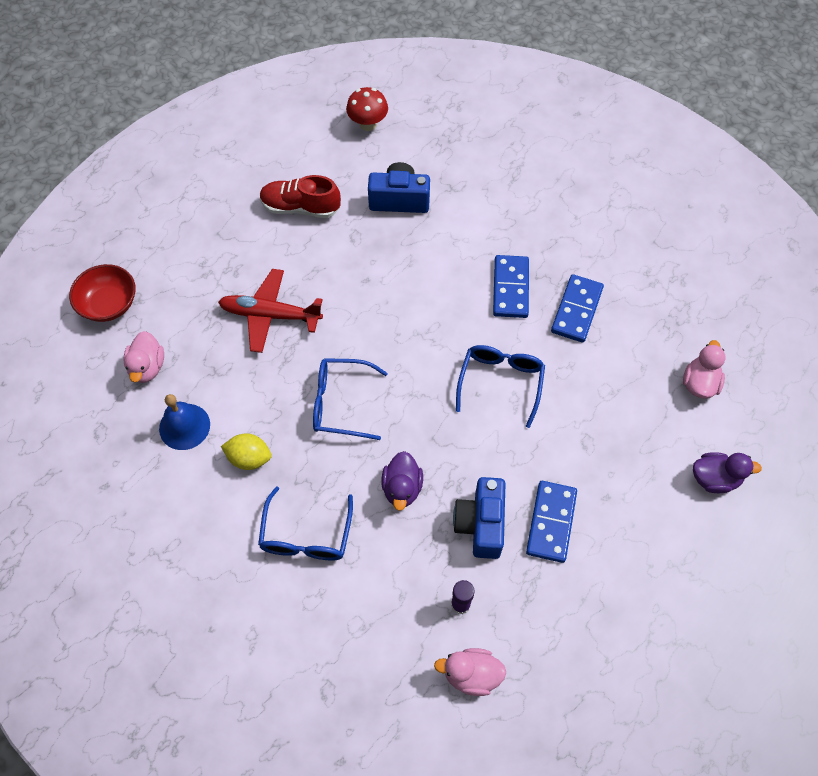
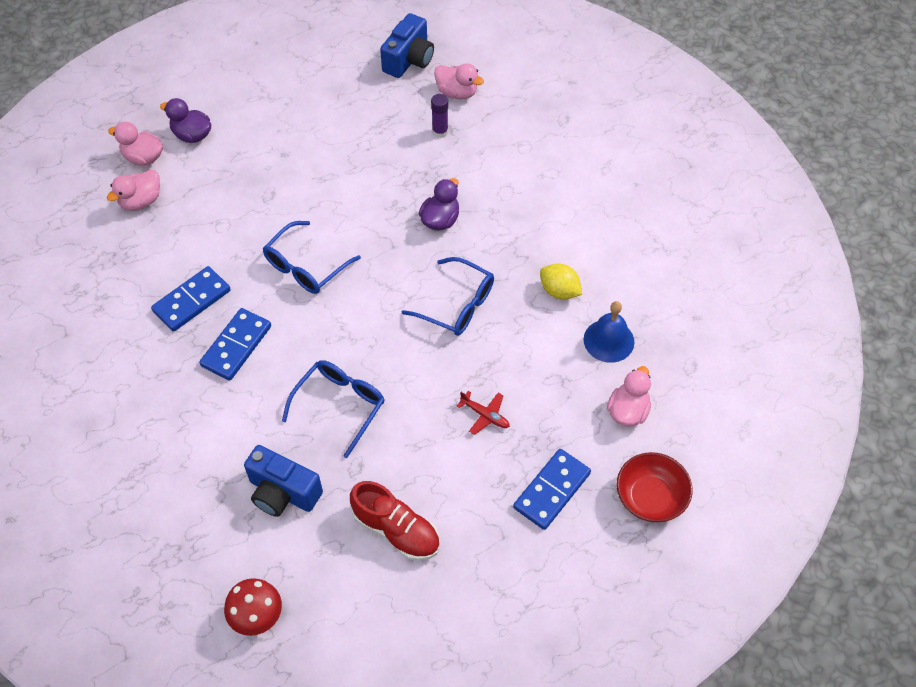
camera: 155 degrees left, 5 degrees down
red plane [218,269,323,353] -> red plane [456,391,510,435], size x0.50
blue glasses [258,486,353,560] -> blue glasses moved to [282,360,384,458]
blue camera [453,477,505,559] -> blue camera moved to [380,13,434,78]
blue domino [526,481,577,563] -> blue domino moved to [513,449,591,530]
none -> pink duck [108,122,163,165]

